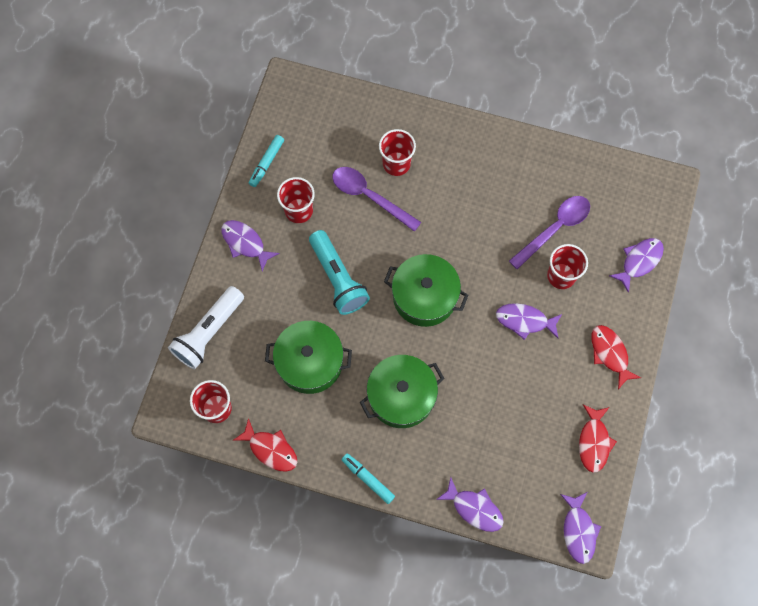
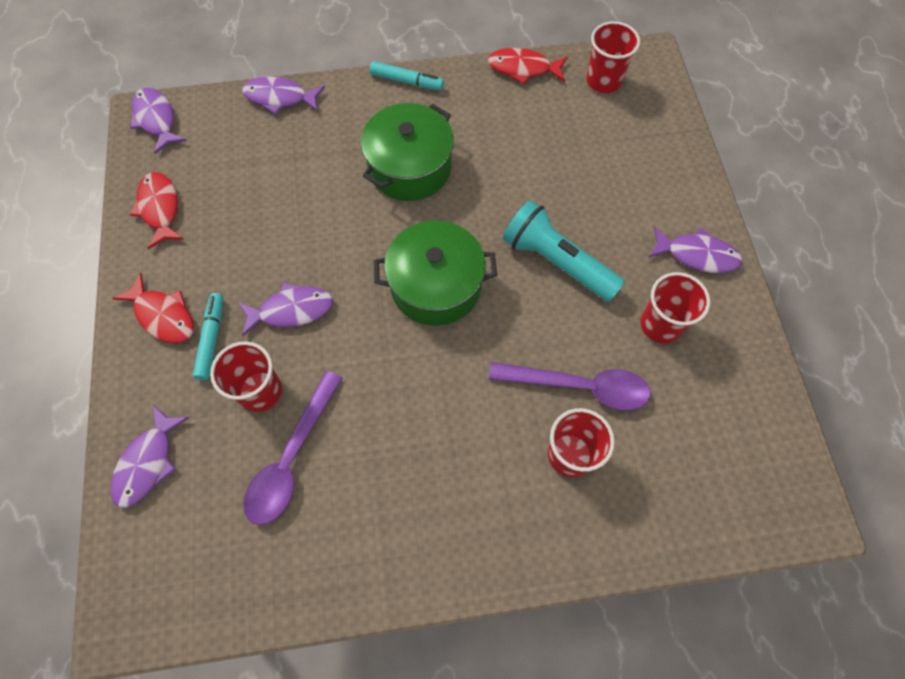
camera: 155 degrees right, 5 degrees down
white flashlight [168,286,244,369] -> none
turquoise marker [249,135,284,187] -> turquoise marker moved to [193,293,223,380]
green pot [265,321,352,394] -> none

